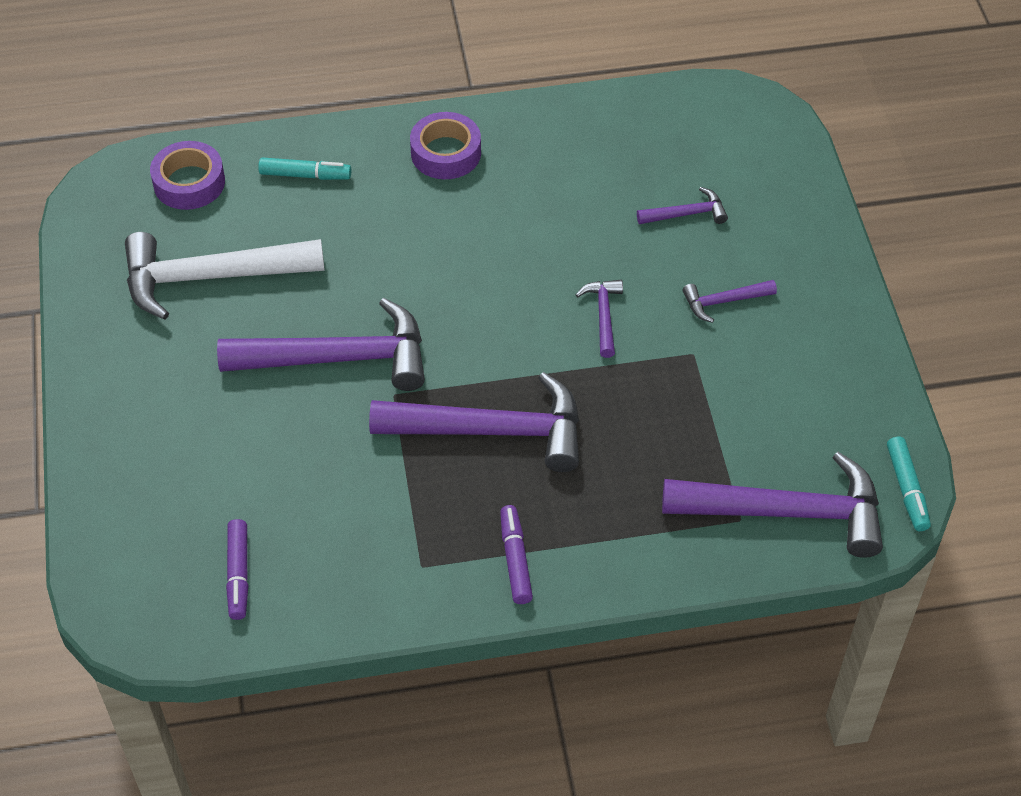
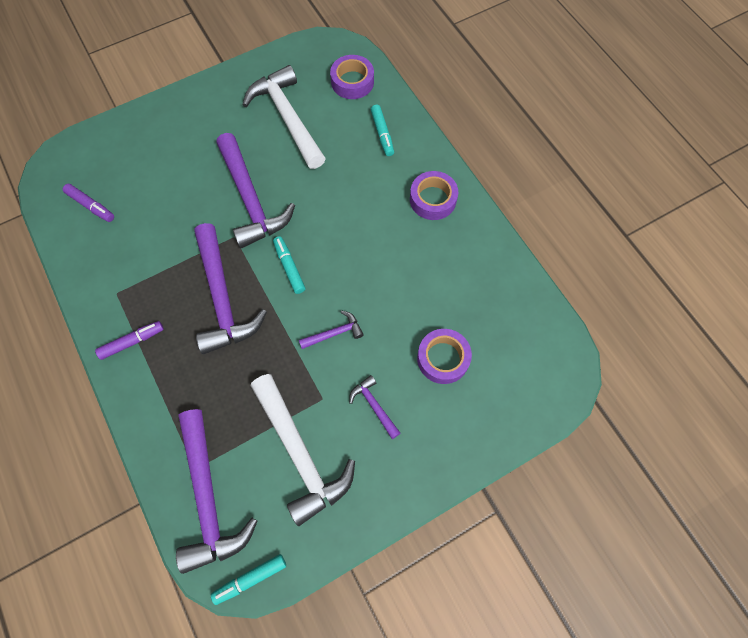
camera: 70 degrees right, 15 degrees up
purple marker [226,519,249,620] -> purple marker turned 120 degrees counterclockwise [63,184,114,222]
purple hammer [637,187,728,224] -> purple tape [417,329,472,384]
none -> white hammer [251,374,355,526]
none -> turquoise marker [273,236,306,294]

